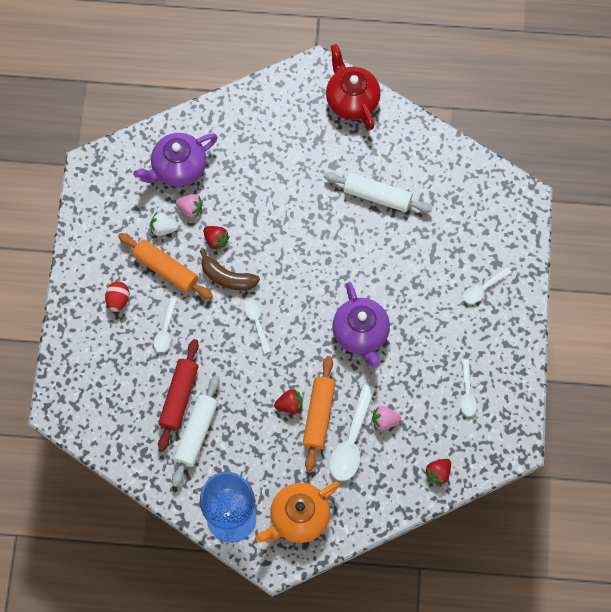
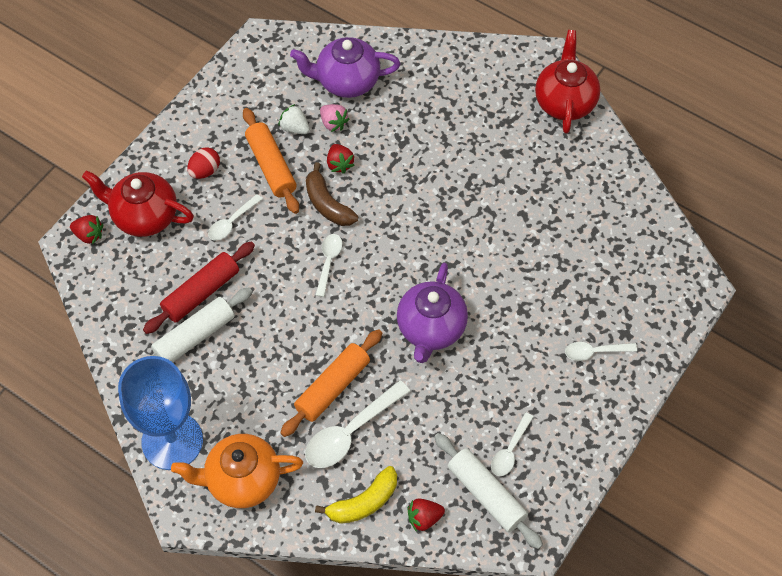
camera: 30 degrees right, 10 degrees down
red strawberry [274,389,303,414] -> red strawberry moved to [70,215,103,244]
white rolling pin [324,172,432,213] -> white rolling pin moved to [434,433,543,549]
pink strawberry [373,406,401,431] -> none
none -> red teapot [82,171,194,237]
none -> yellow banana [315,466,397,524]

